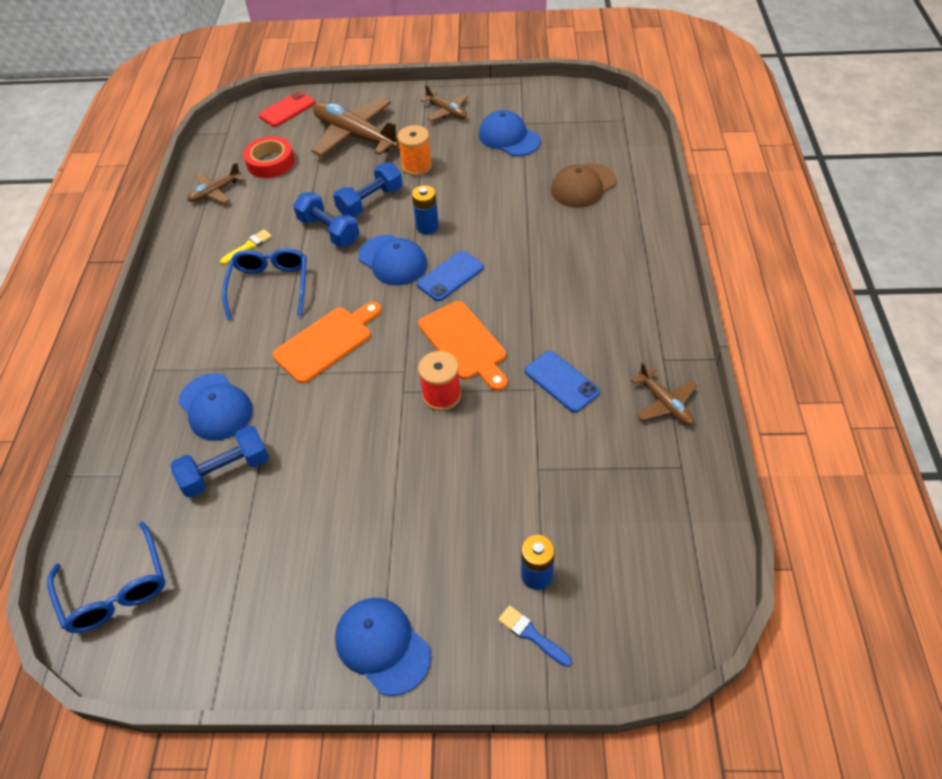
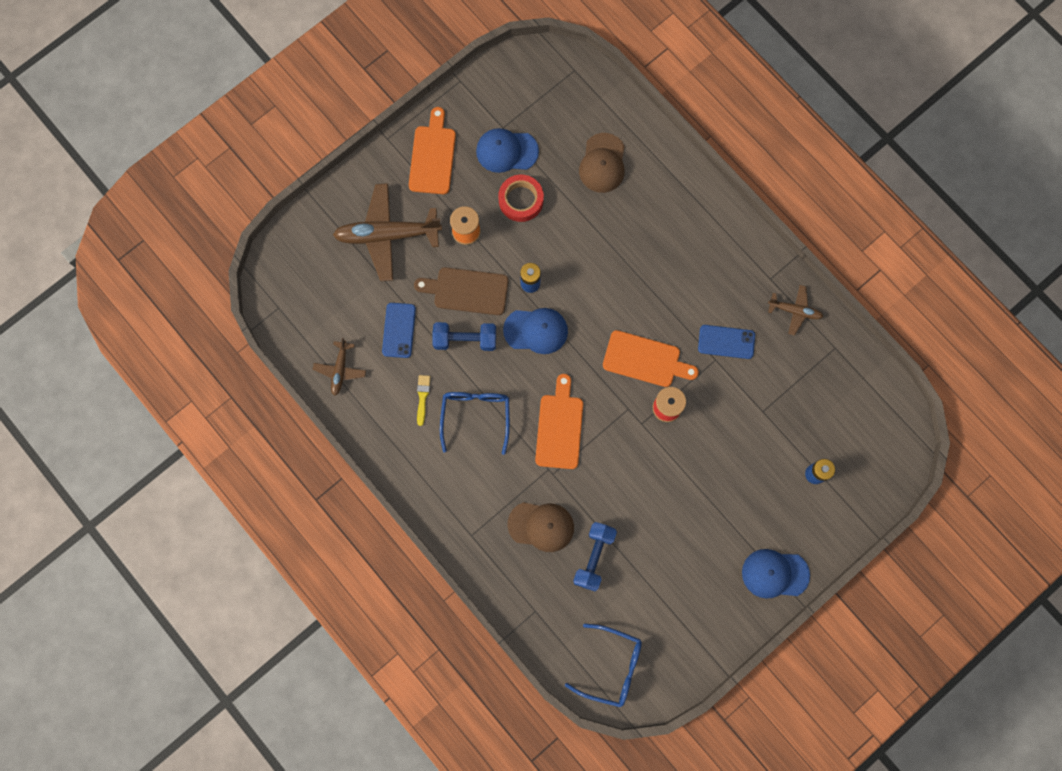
camera: 45 degrees left, 25 degrees up
blue cap [178,373,253,441] -> brown cap [507,502,574,552]
blue glasses [222,248,307,320] -> blue glasses turned 45 degrees clockwise [440,392,510,455]
red tape [243,136,295,178] -> red tape moved to [498,174,544,222]
red phone [259,91,315,127] -> none
blue dumbbell [333,162,403,217] -> brown cutting board [414,267,508,315]
blue phone [417,251,484,301] -> blue phone moved to [382,303,416,358]
brown plane [421,85,468,121] -> orange cutting board [409,107,456,194]
blue brush [498,605,572,667] -> none

